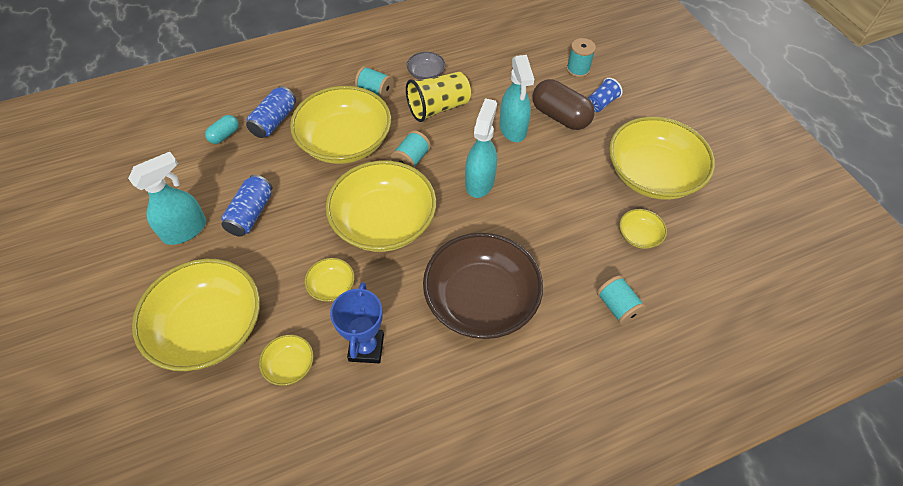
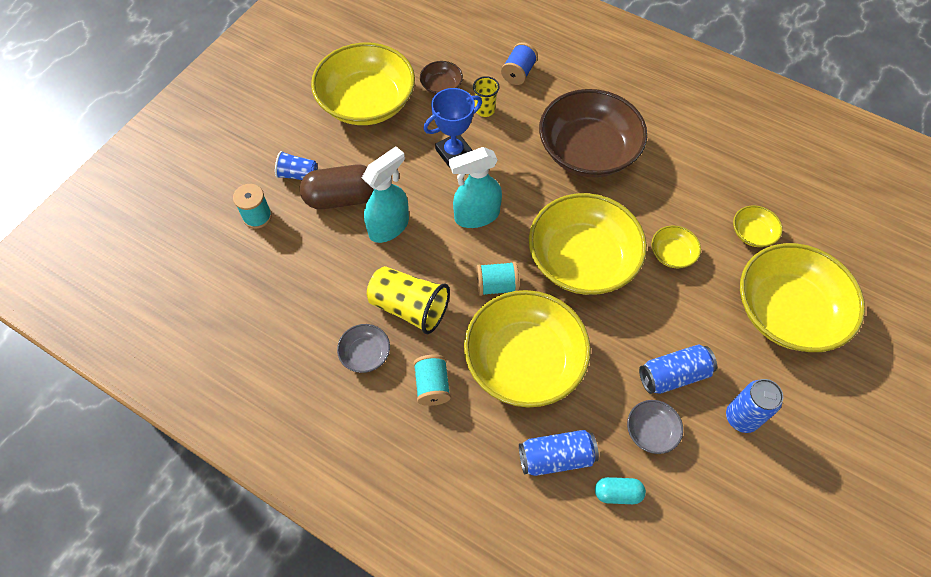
camera: 125 degrees left, 5 degrees up
turquoise spray bottle [128,152,206,245] -> blue can [726,379,783,433]
blue trophy [330,282,384,363] -> blue trophy moved to [423,88,482,168]
brown capsule [532,79,595,130] -> brown capsule turned 75 degrees clockwise [300,165,374,209]
turquoise spool [597,275,646,325] -> blue spool [501,42,538,85]
yellow bowl [619,209,667,249] -> brown bowl [420,61,463,95]
none -> yellow cup [473,76,500,117]
none -> grey bowl [627,400,683,454]

